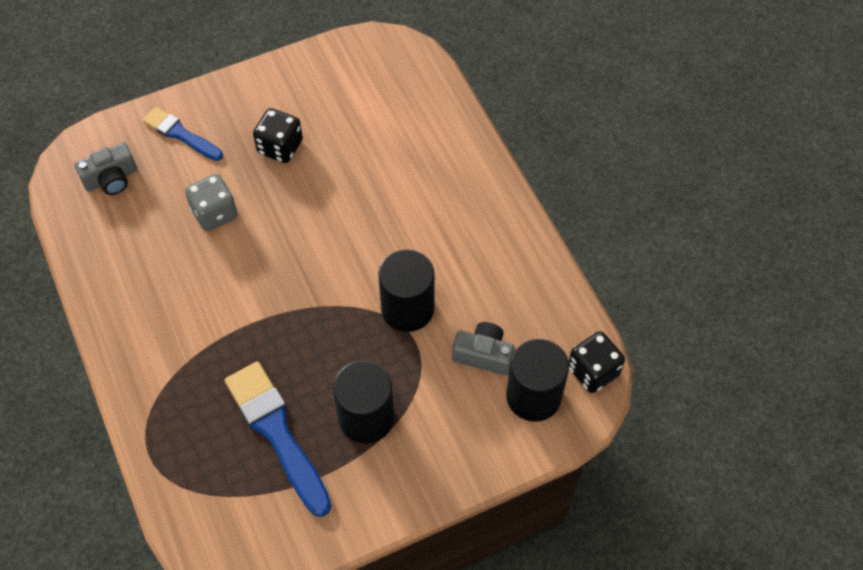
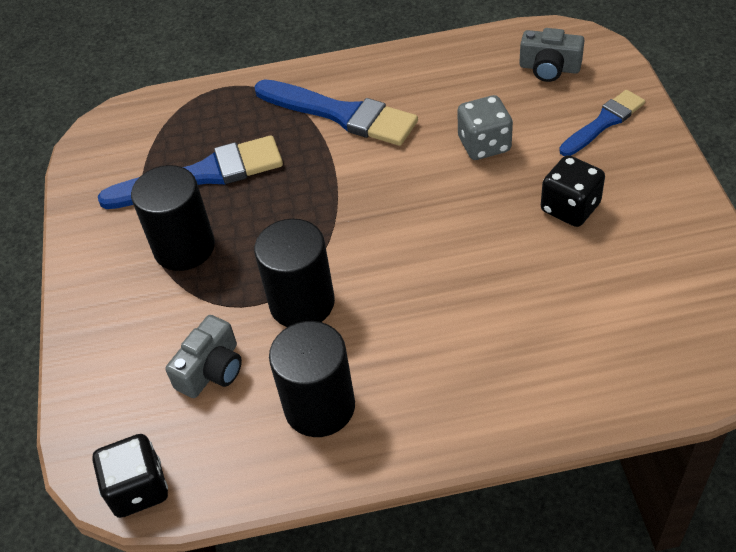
camera: 110 degrees right, 10 degrees down
grey camera [74,142,137,195] -> grey camera turned 60 degrees counterclockwise [519,28,585,82]
black cylinder [506,339,569,421] -> black cylinder moved to [269,321,355,437]
none -> blue brush [254,79,418,146]

